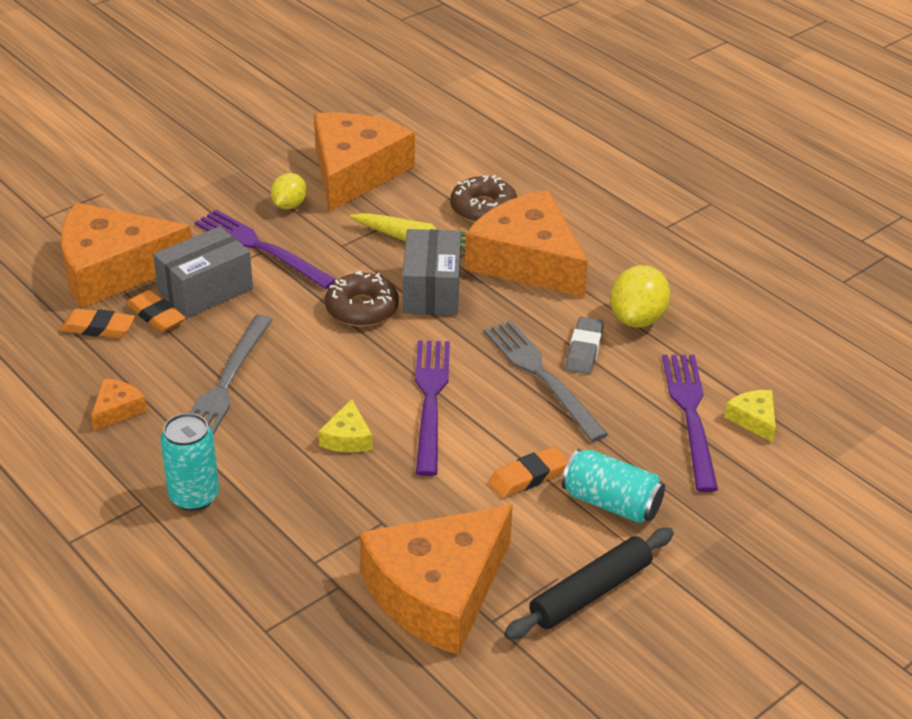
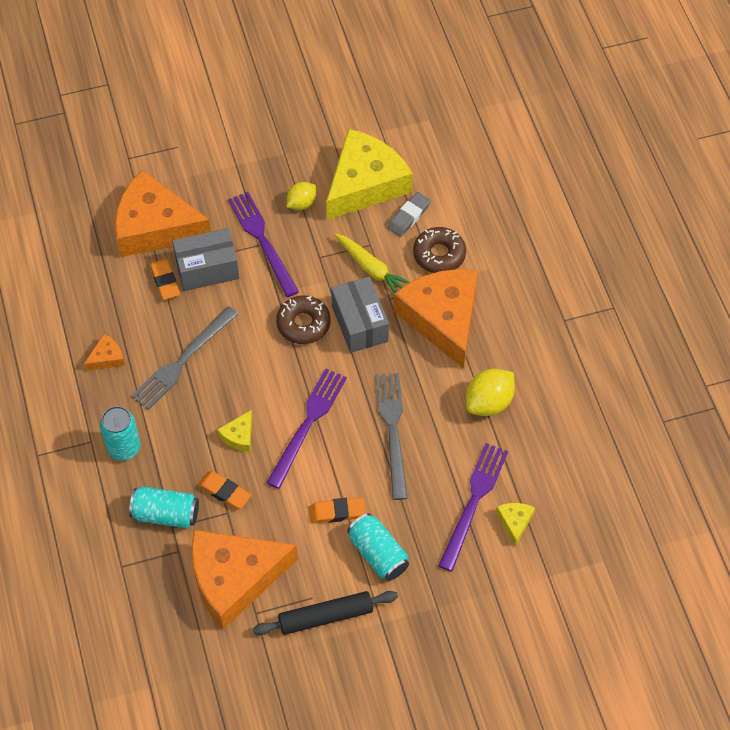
camera: 25 degrees right, 20 degrees up
orange eraser [60,308,135,338] -> orange eraser moved to [198,471,251,509]
orange cheese [314,112,415,212] -> yellow cheese [326,129,413,220]
grey box [402,229,461,315] -> grey box turned 45 degrees counterclockwise [331,277,389,353]
grey eraser [566,317,604,374] -> grey eraser moved to [388,192,431,237]
none -> turquoise can [129,487,199,528]

